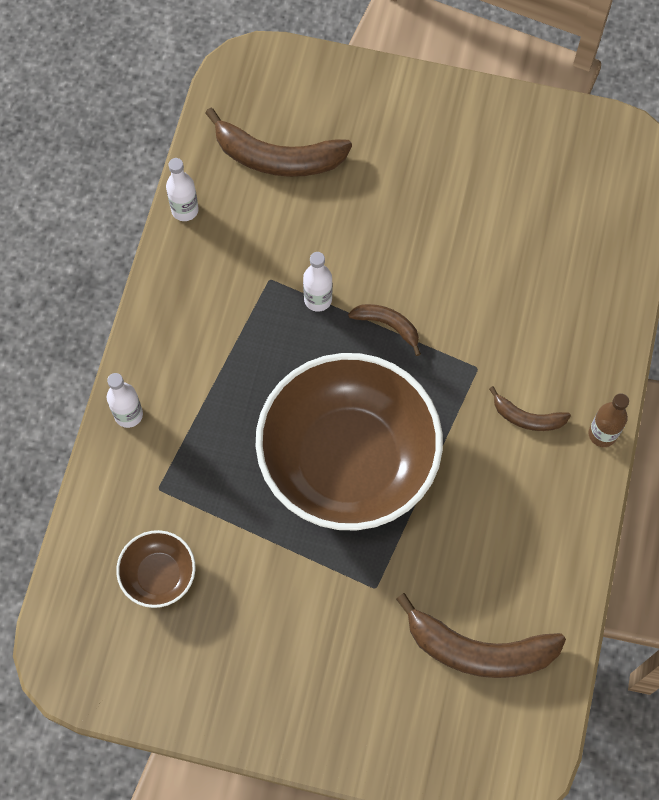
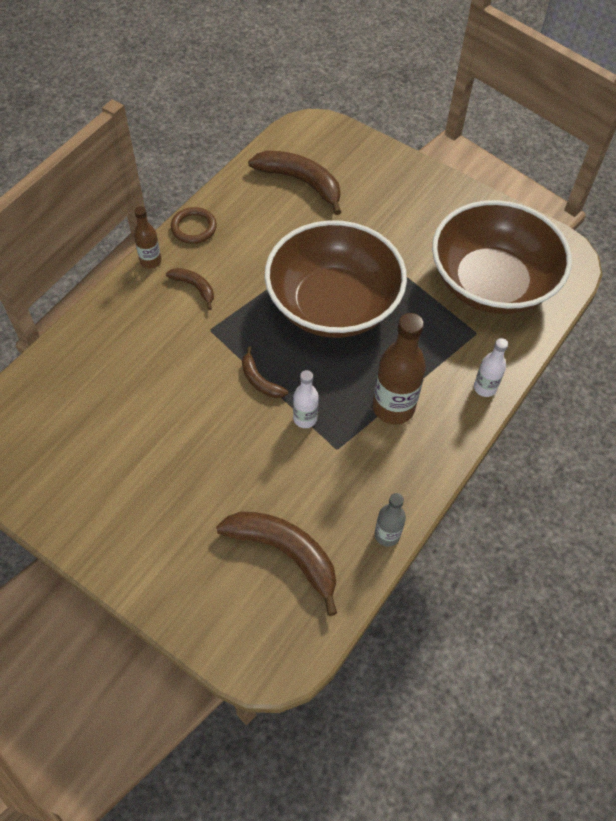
camera: 160 degrees left, 10 degrees down
brown bowl [116,530,195,608] -> brown bowl [432,200,572,314], size x2.38
white bottle [166,158,199,221] -> grey bottle [375,493,406,547]
none -> brown ring [171,207,217,244]
none -> brown bottle [373,313,426,424]

